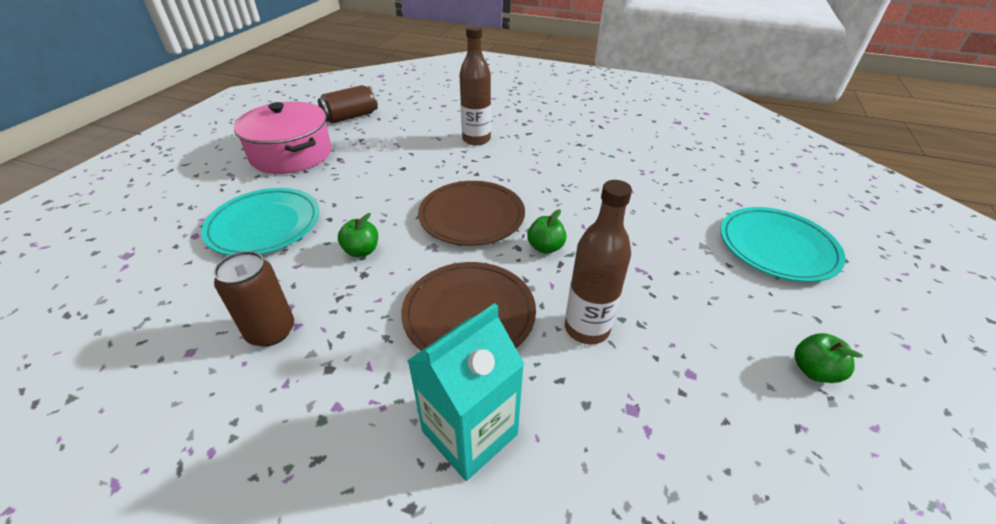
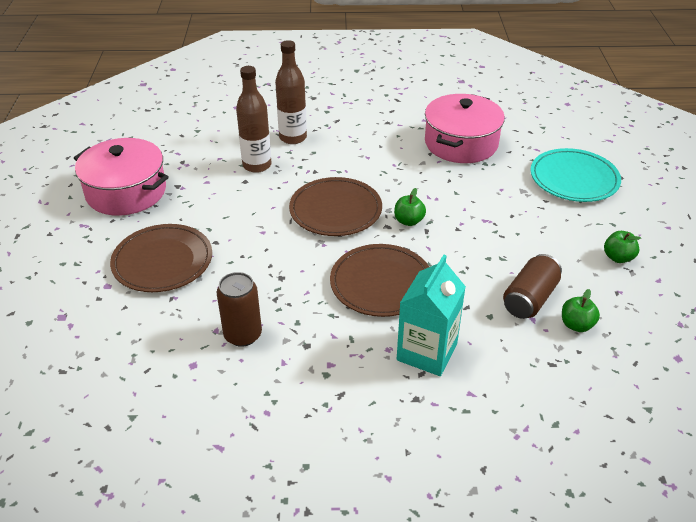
camera: 20 degrees left, 0 degrees up
turquoise plate [201,188,320,255] -> brown plate [110,224,212,292]
brown can [318,85,378,124] -> brown can moved to [503,254,562,319]
green apple [338,213,378,257] -> green apple moved to [562,289,600,332]
brown bottle [565,180,632,344] -> brown bottle moved to [236,66,271,173]
none -> pink pot [425,94,505,163]

